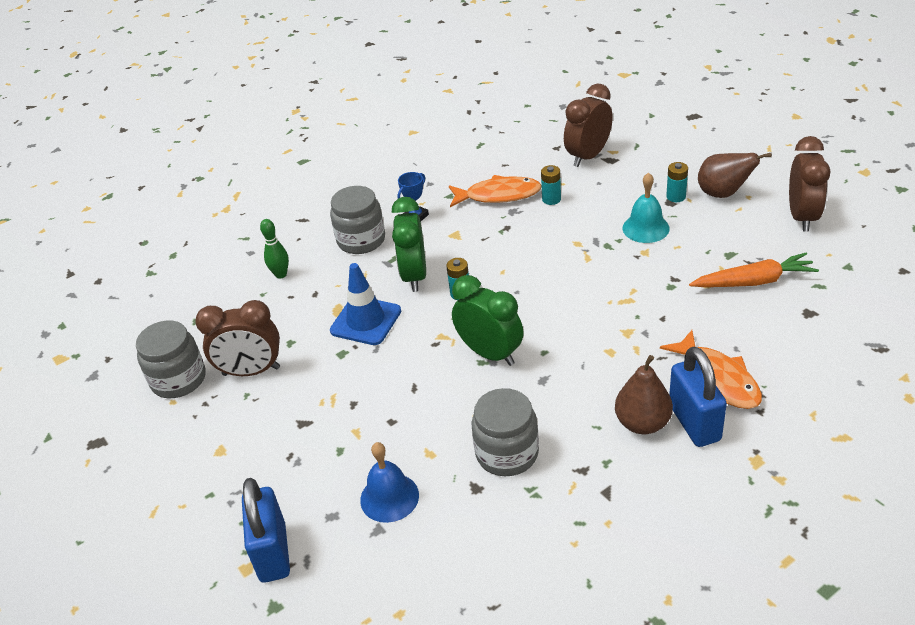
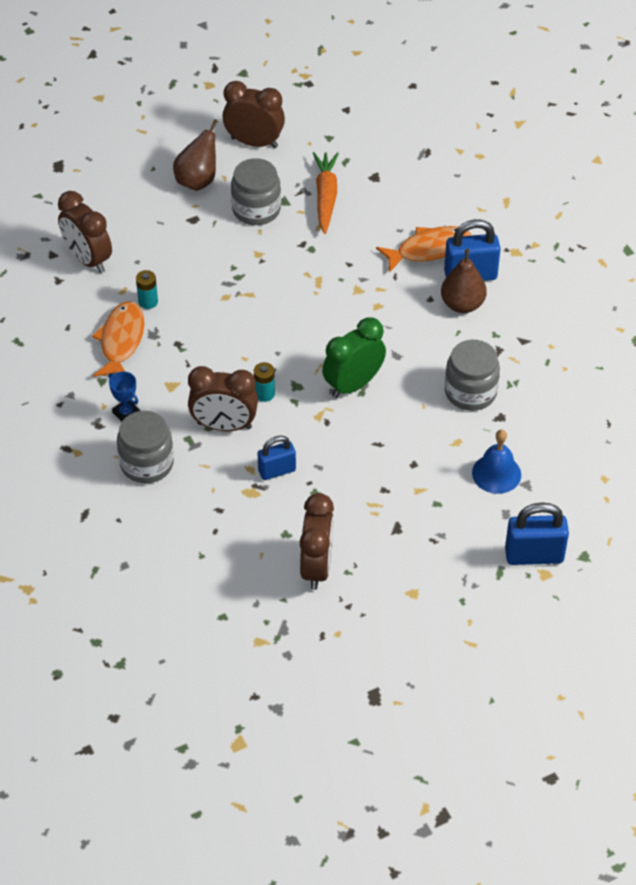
camera: 85 degrees left, 10 degrees up
grey jar [136,320,206,398] -> grey jar moved to [231,158,281,225]
green bowling pin [260,219,289,279] -> none
blue traffic cone [330,263,401,345] -> blue padlock [258,436,296,480]
green clock [392,197,426,292] -> brown clock [188,366,258,431]
turquoise bell [623,172,670,243] -> none
turquoise battery [666,162,688,202] -> none

